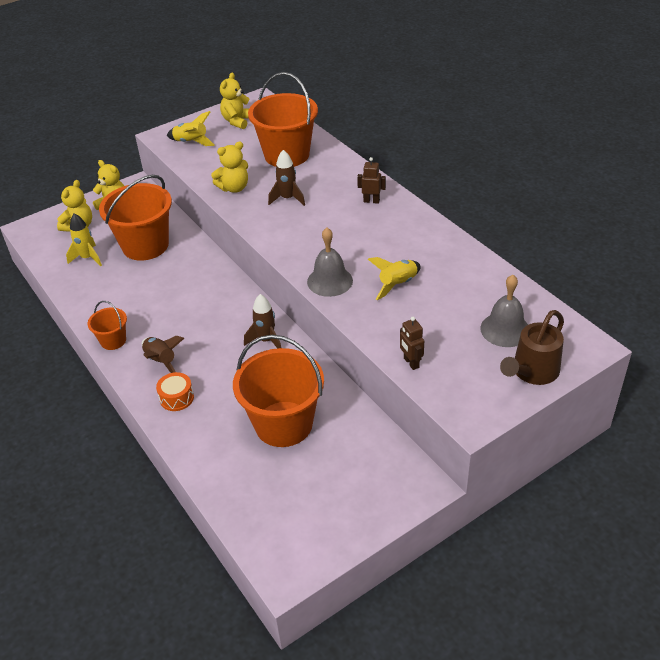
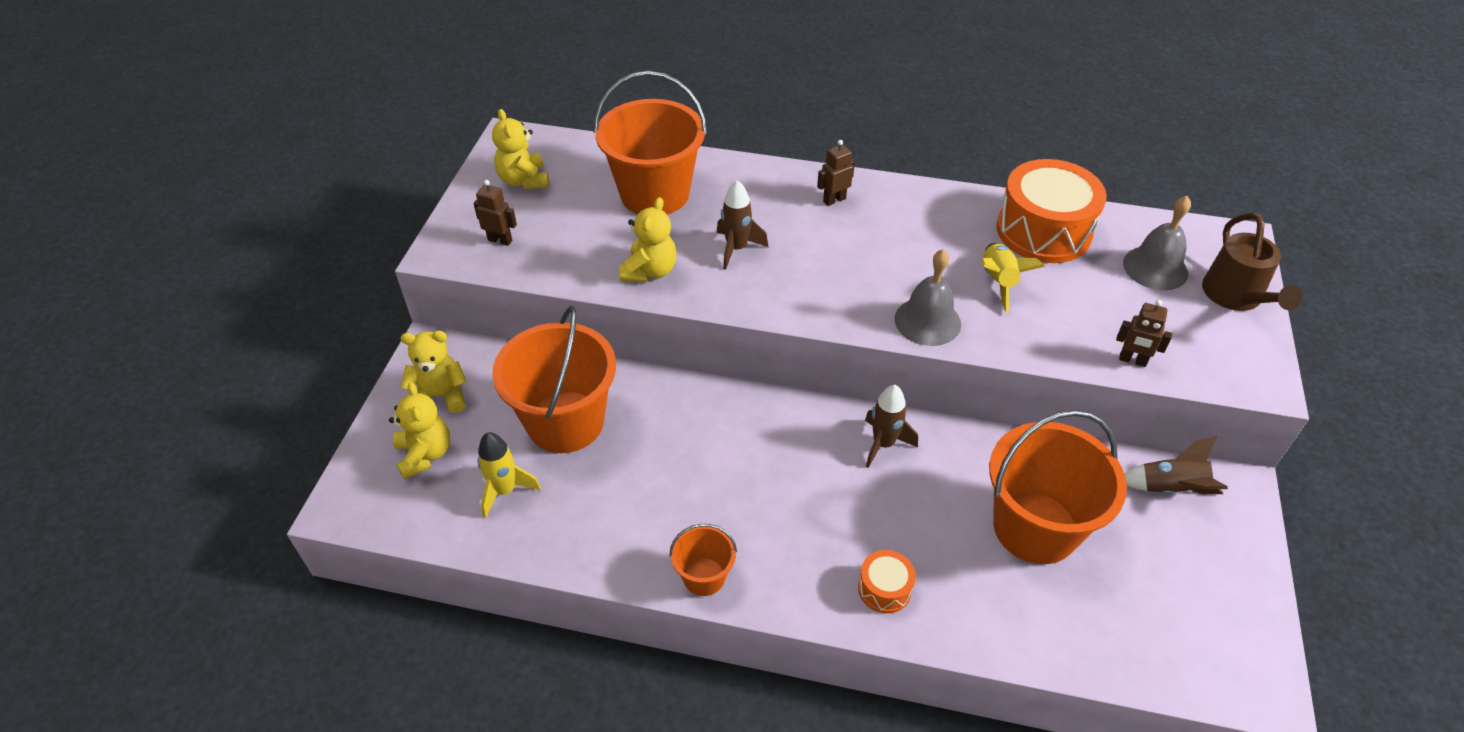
camera: 45 degrees left, 5 degrees up
brown rocket [142,336,185,373] -> brown rocket moved to [1124,436,1228,494]
yellow rocket [167,111,215,146] -> brown robot [474,180,517,246]
none -> orange drum [996,159,1107,263]

